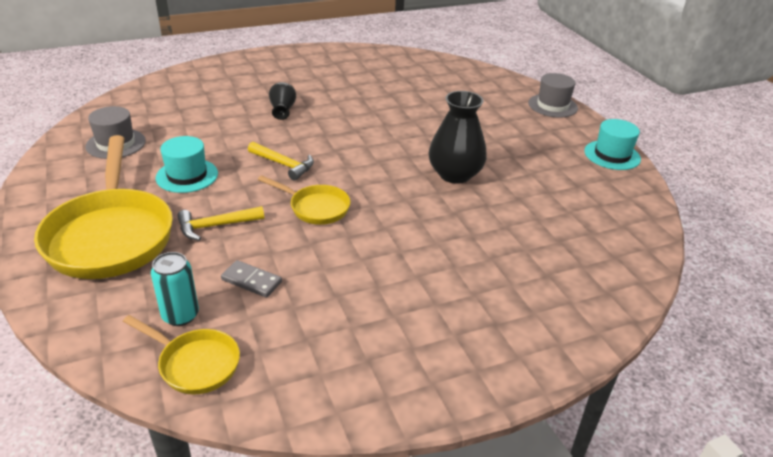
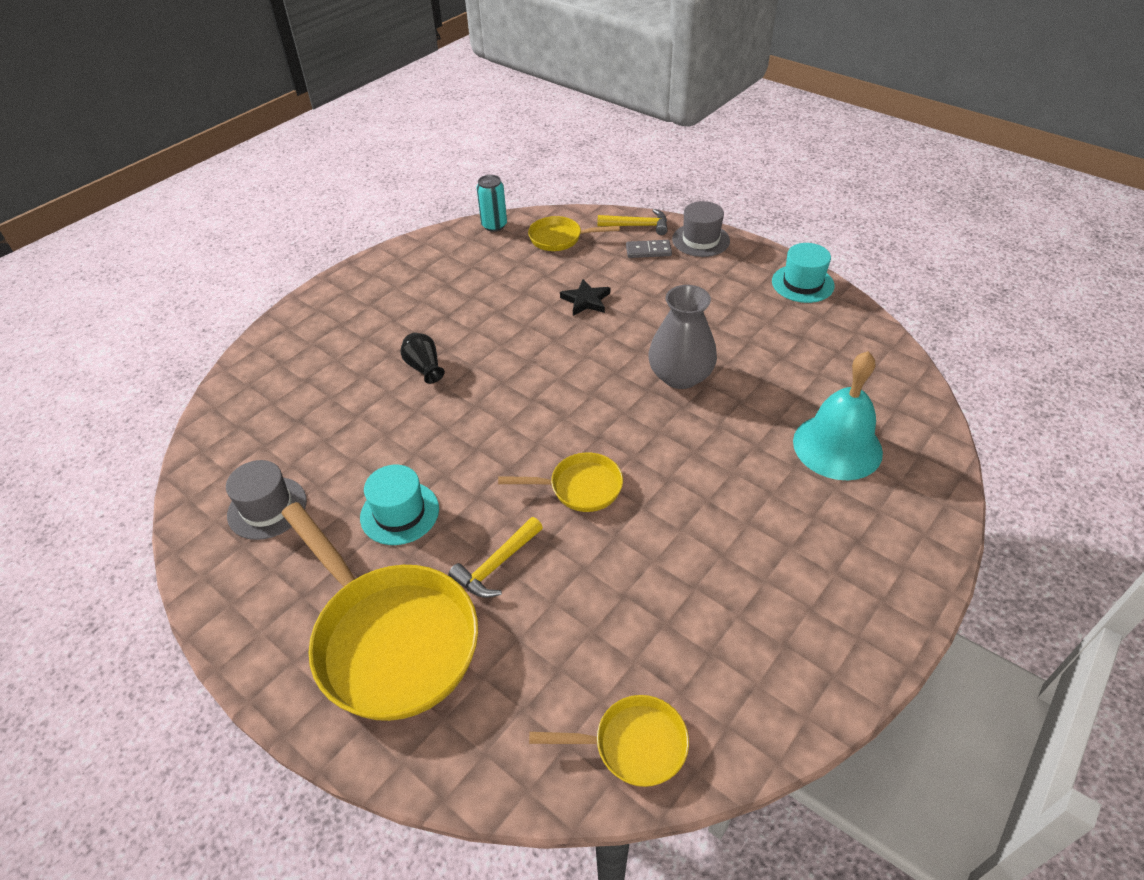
camera: 25 degrees left, 10 degrees up
turquoise can [151,252,199,326] -> turquoise can moved to [477,175,507,232]
grey domino [221,260,282,298] -> grey domino moved to [626,240,672,258]
yellow hammer [248,142,314,180] -> yellow hammer moved to [598,209,668,235]
black vase [429,91,487,184] -> grey vase [648,285,717,389]
none -> yellow pan [528,216,620,251]
none -> black star [560,279,610,316]
none -> turquoise bell [793,351,883,480]

